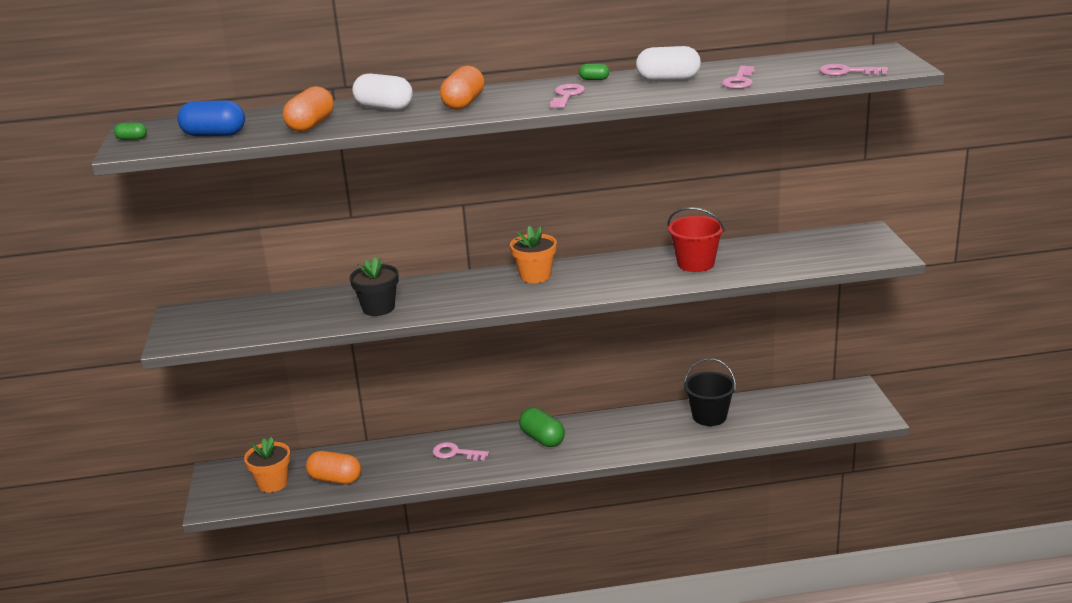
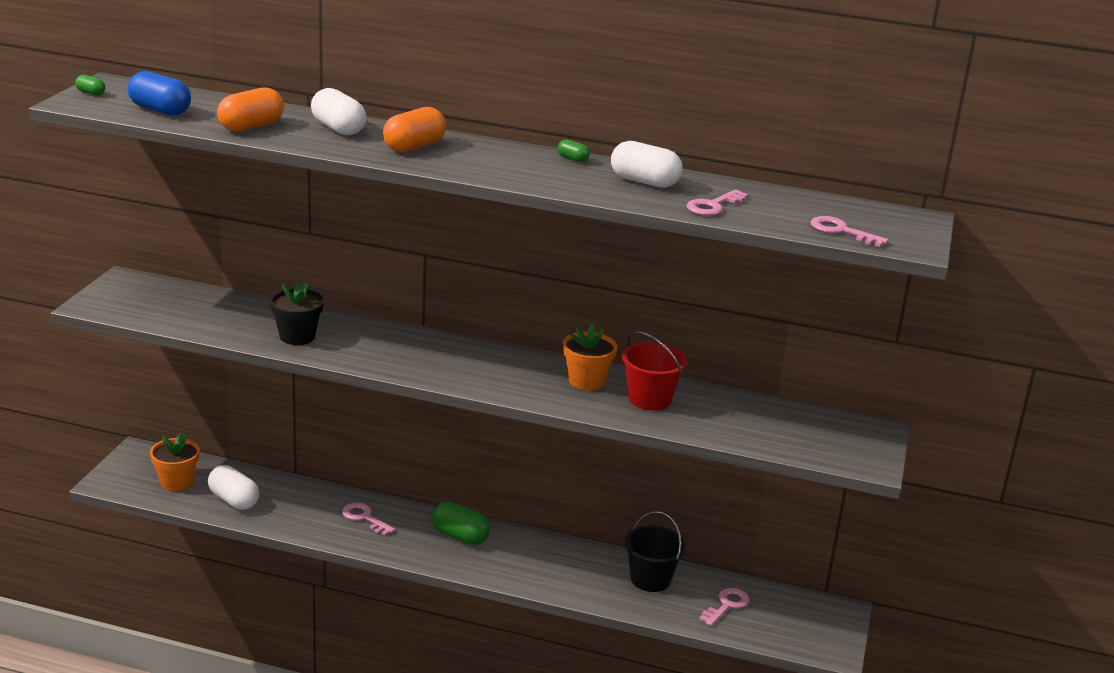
camera: 20 degrees right, 0 degrees up
orange capsule [306,451,361,484] -> white capsule [208,465,259,510]
orange flower pot [510,226,557,283] -> orange flower pot moved to [563,323,617,391]
green capsule [519,408,565,447] -> green capsule turned 45 degrees counterclockwise [432,502,490,545]
pink key [550,84,585,108] -> pink key moved to [699,588,750,626]

